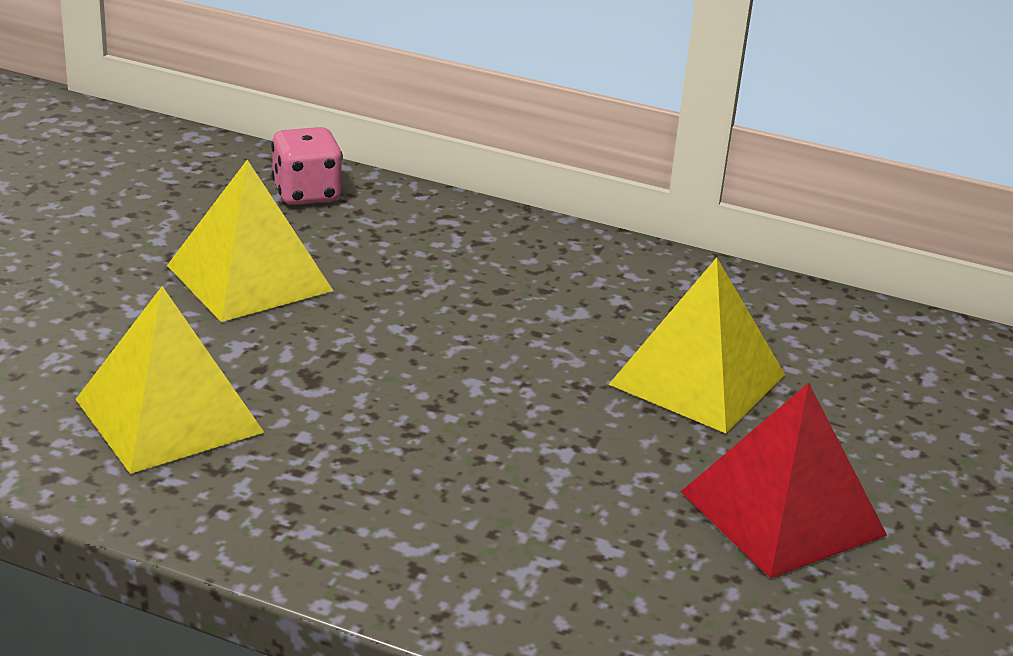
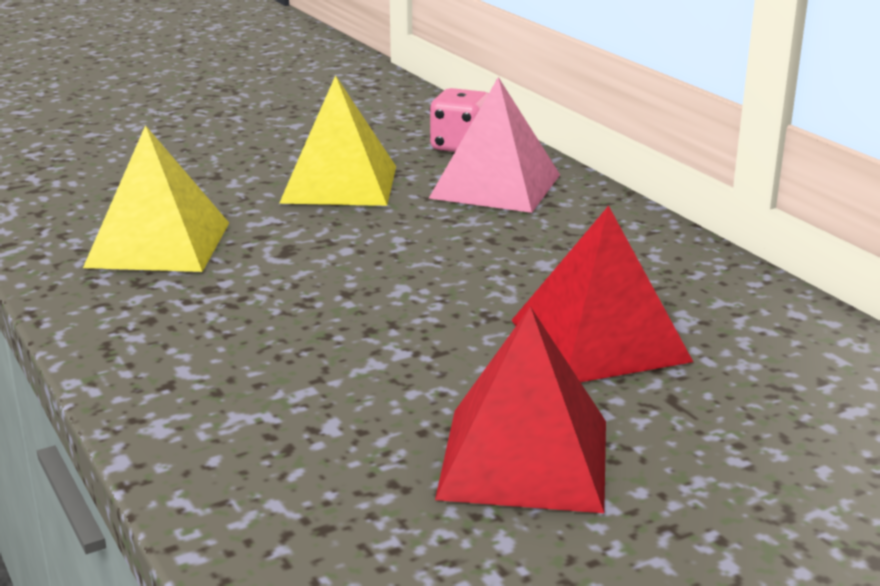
camera: 40 degrees right, 5 degrees down
yellow pyramid [608,257,785,433] -> red pyramid [511,206,693,382]
none -> pink pyramid [428,77,560,213]

